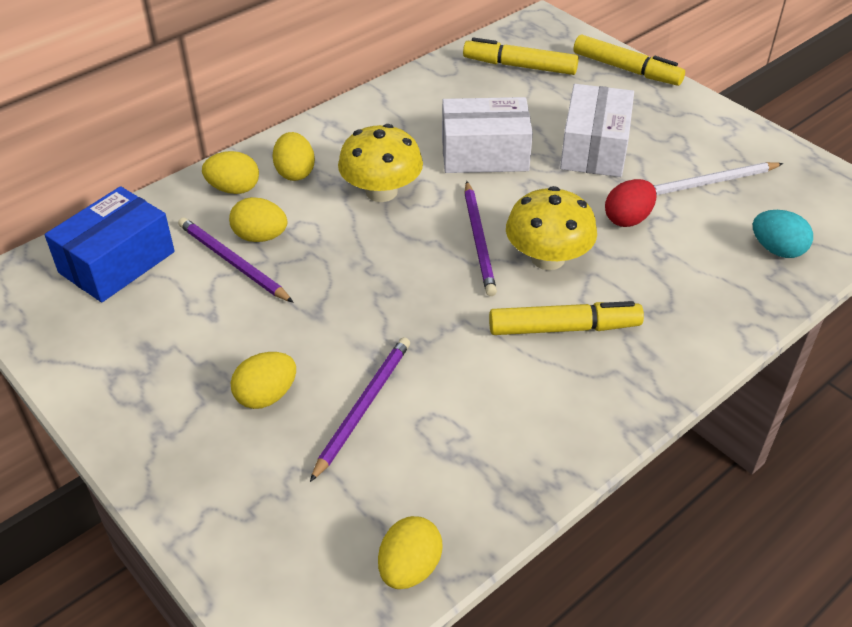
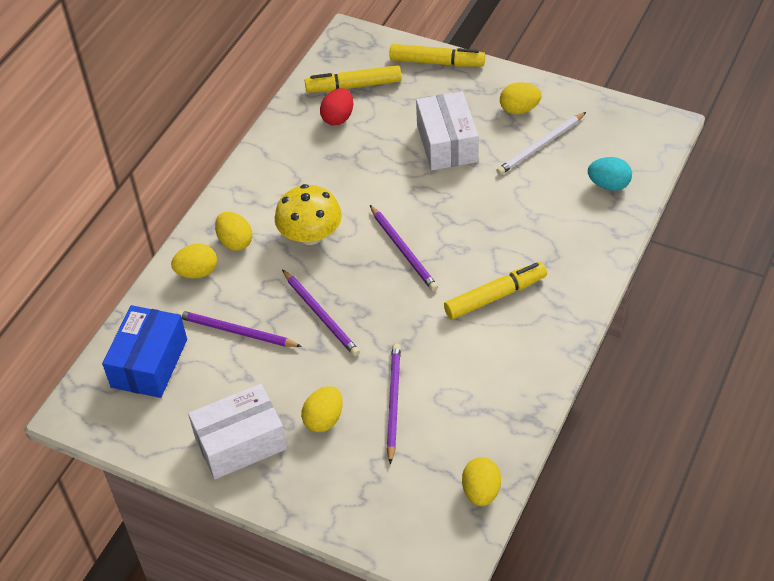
camera: 20 degrees left, 5 degrees up
yellow egg [229,197,287,242] -> yellow egg moved to [500,82,542,114]
white box [442,97,533,173] -> white box moved to [188,384,287,479]
yellow mushroom [506,186,597,270] -> none
red egg [605,179,656,227] -> red egg moved to [320,88,353,125]
none -> purple pencil [282,269,360,356]

